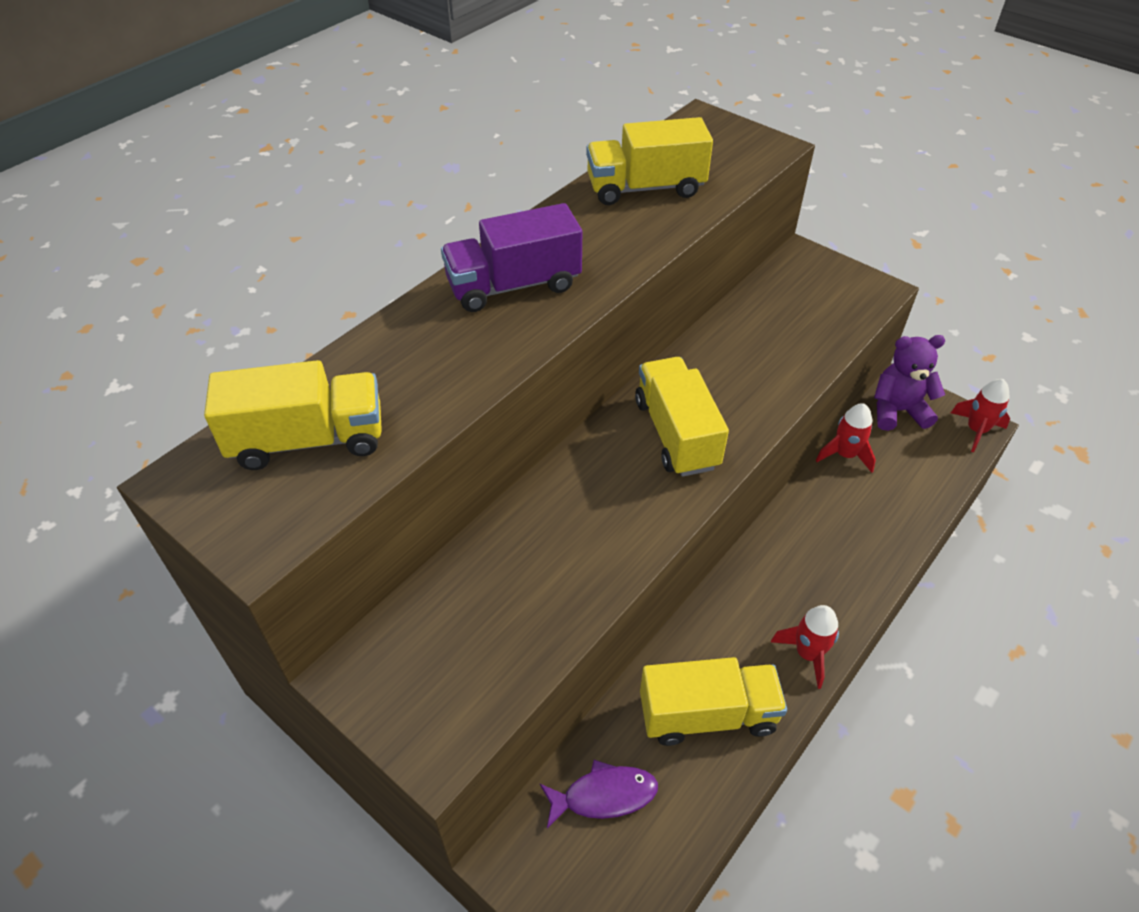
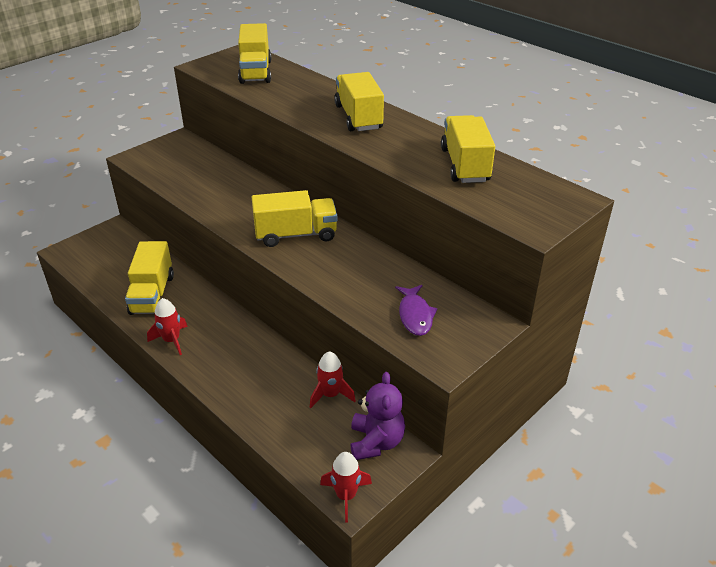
camera: 95 degrees right, 10 degrees down
purple truck [441,203,582,312] -> yellow truck [334,72,384,131]
purple fish [540,760,658,828] -> purple fish moved to [395,285,438,336]

